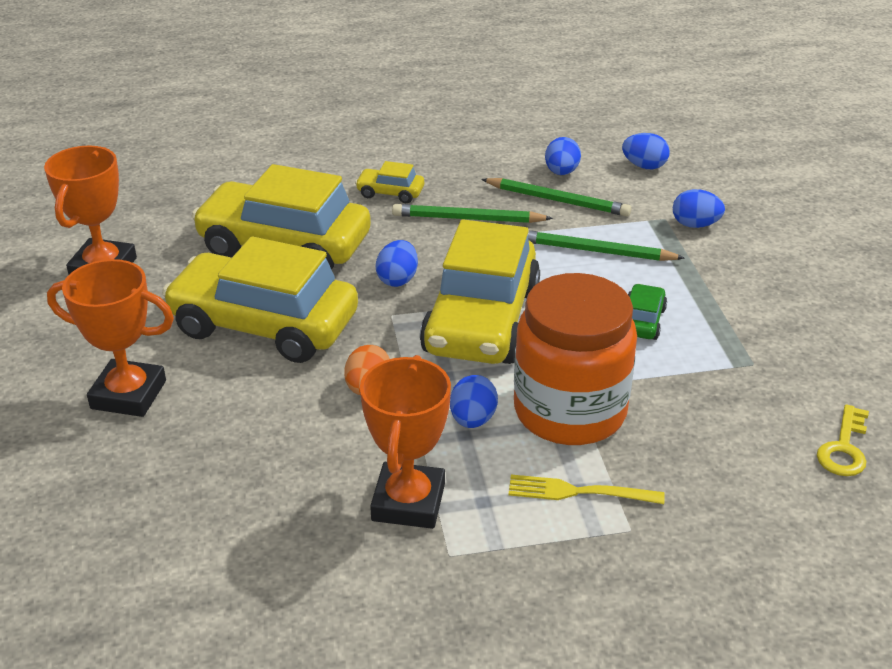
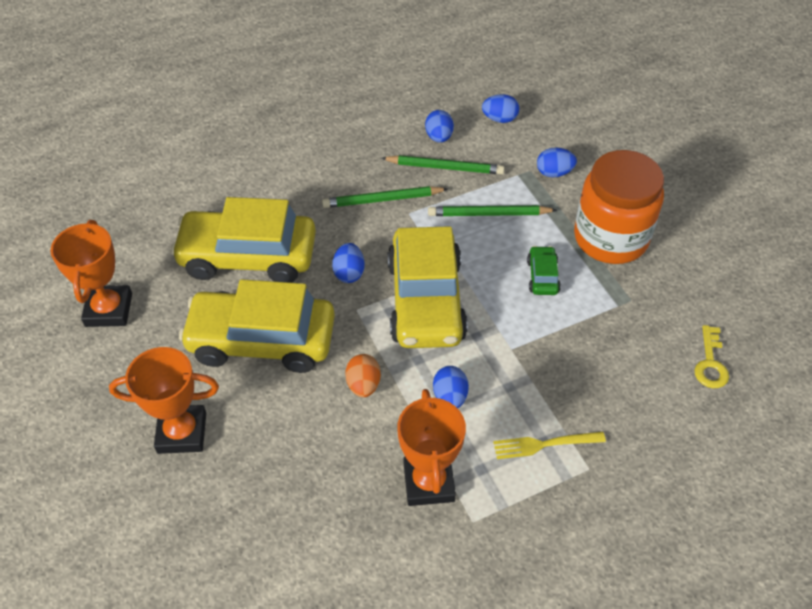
camera: 15 degrees left, 15 degrees up
yellow car [355,161,424,203] -> none
orange jar [514,273,637,445] -> orange jar moved to [574,150,664,264]

